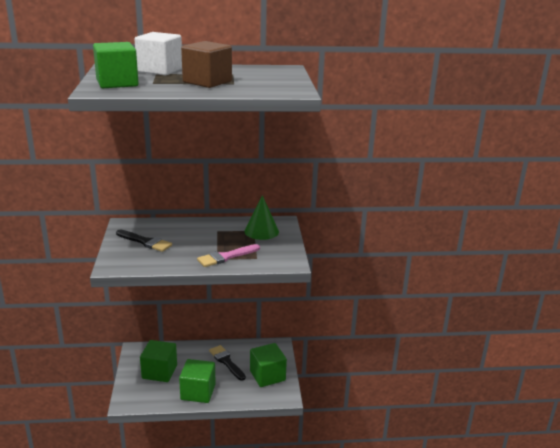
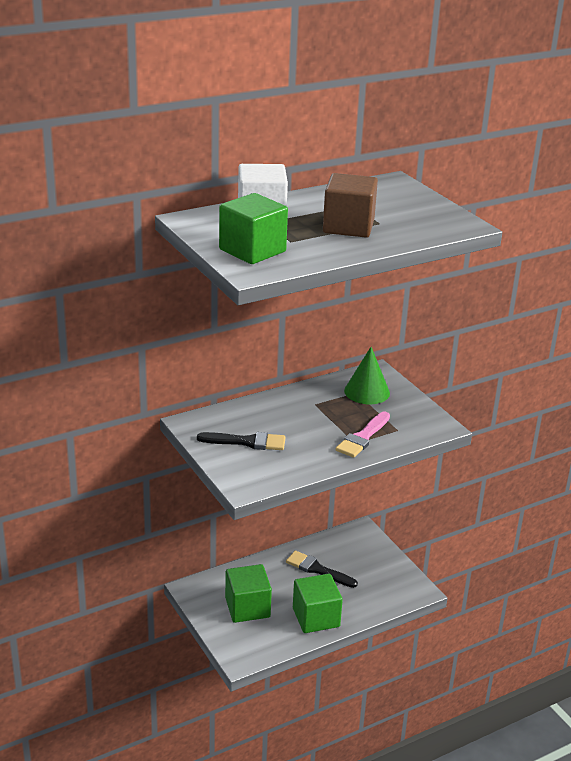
camera: 25 degrees left, 5 degrees up
green cube [250,343,287,387] -> none

